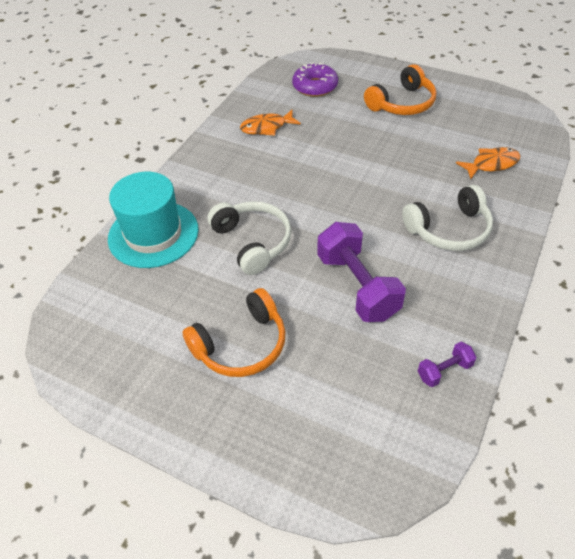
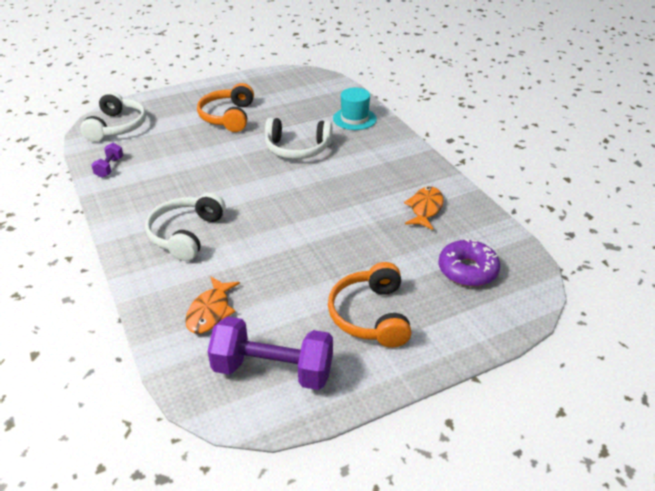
camera: 125 degrees right, 10 degrees down
turquoise hat [108,172,199,268] -> turquoise hat [333,88,377,130], size x0.62
purple dumbbell [317,222,406,322] -> purple dumbbell moved to [208,317,333,390]
none -> white headphones [80,91,146,142]

